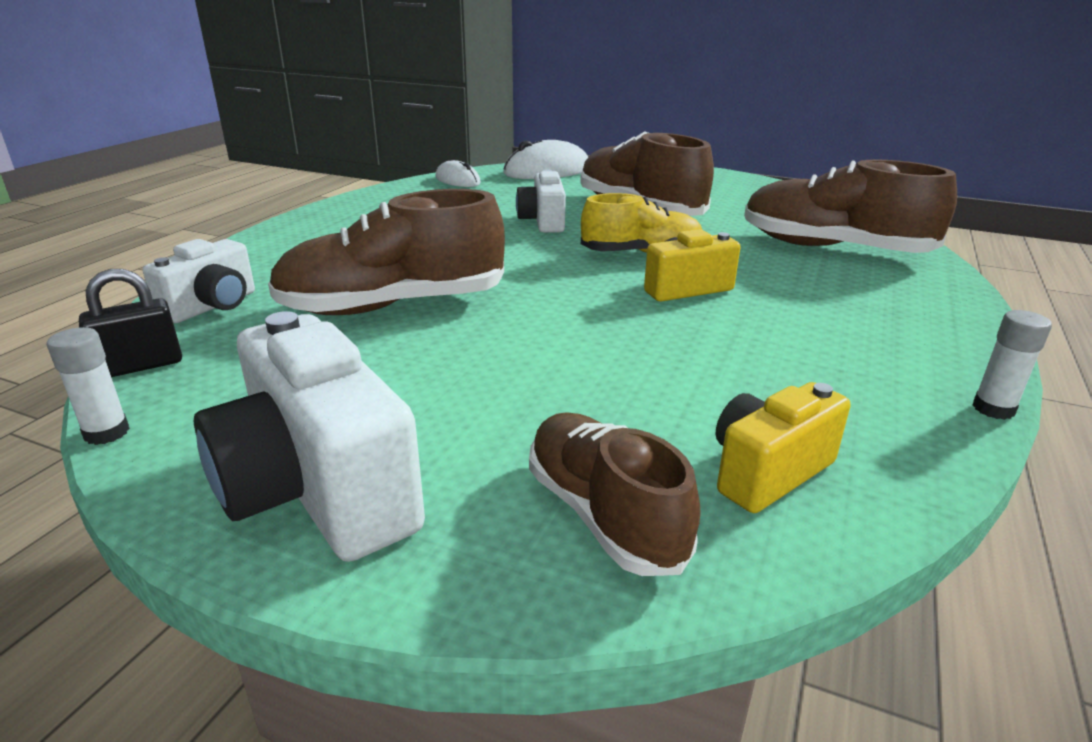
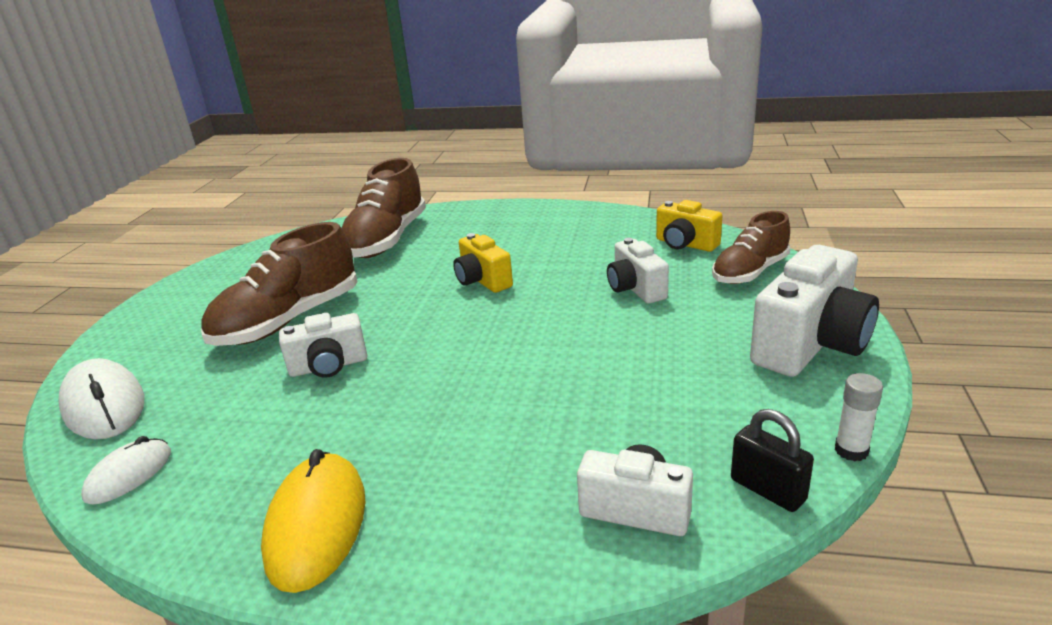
camera: 100 degrees left, 0 degrees up
brown shoe [268,189,505,315] -> none
yellow shoe [581,193,702,253] -> none
white glue stick [973,310,1052,420] -> none
none -> yellow mouse [261,449,365,593]
none -> white camera [607,238,669,304]

